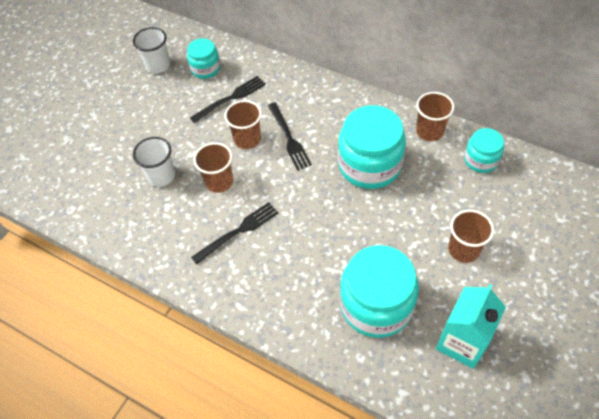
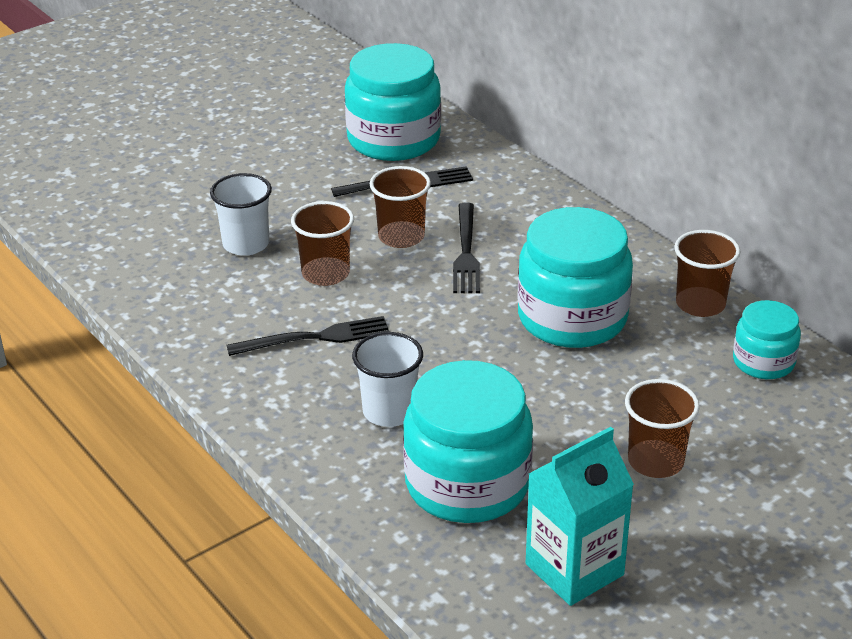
camera: 20 degrees right, 20 degrees down
white cup [133,27,170,73] -> white cup moved to [352,332,423,427]
turquoise jar [187,38,220,79] -> turquoise jar [345,43,441,161], size x1.84

